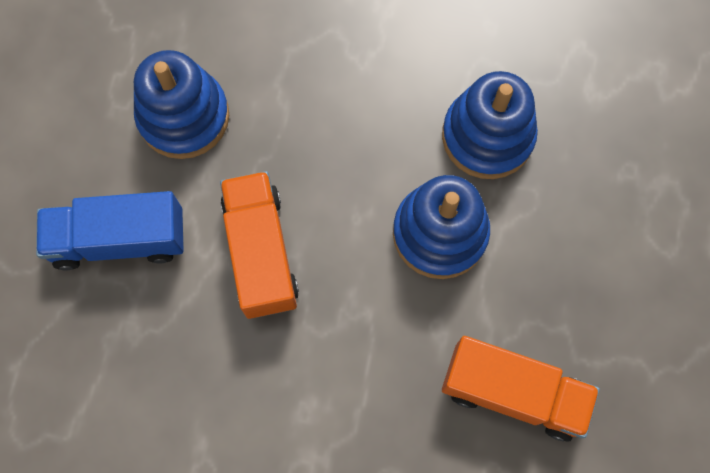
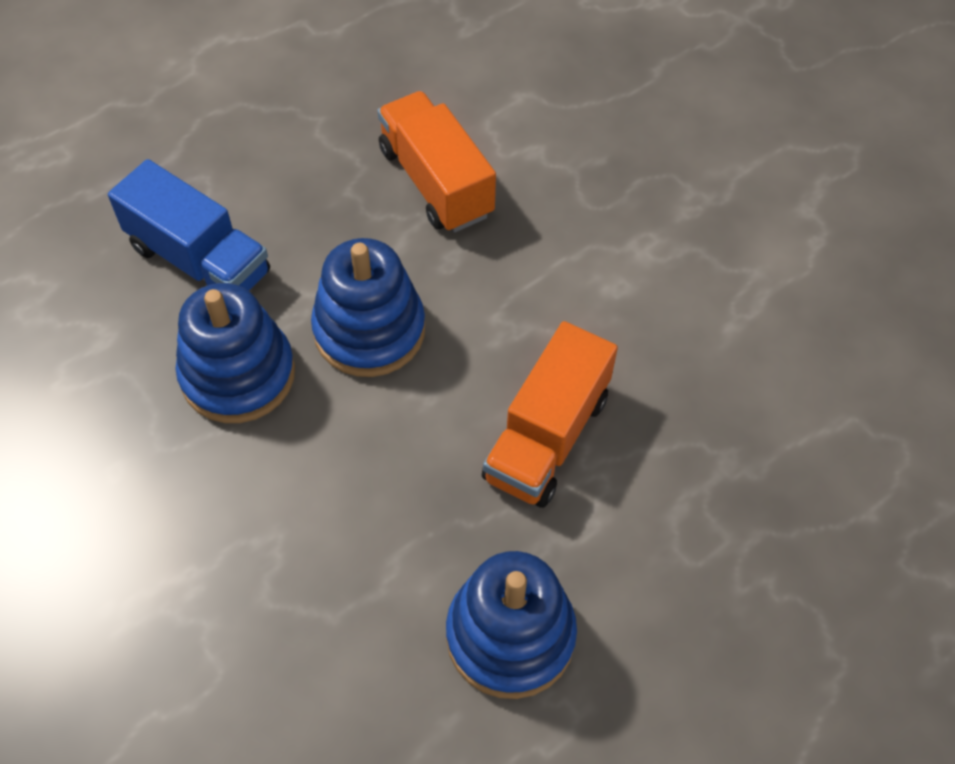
camera: 140 degrees left, 15 degrees down
blue truck [36,191,184,270] -> blue truck moved to [108,159,270,291]

